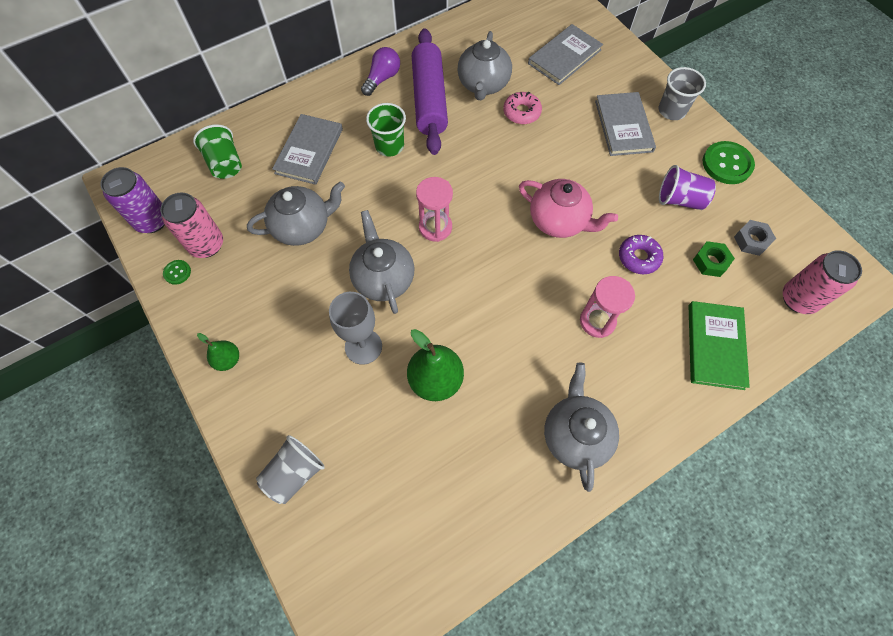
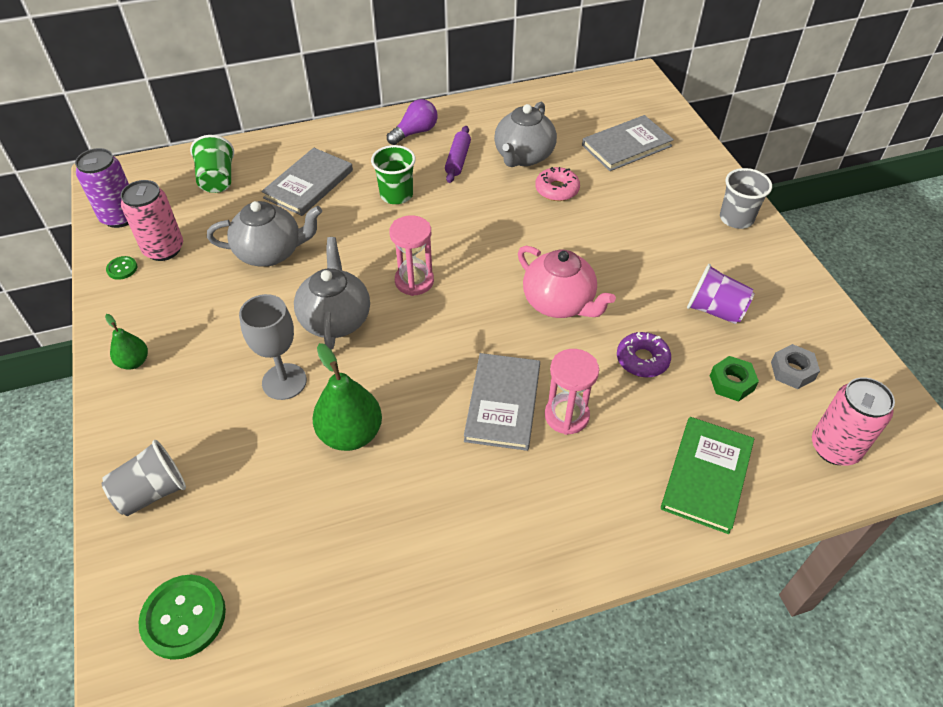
camera: 15 degrees right, 15 degrees down
purple rolling pin [412,28,448,155] -> purple rolling pin [445,126,471,183], size x0.49
grey teapot [544,363,619,492] -> none
grey book [595,92,656,156] -> grey book moved to [464,353,540,451]
green button [703,141,755,184] -> green button moved to [139,575,226,660]

